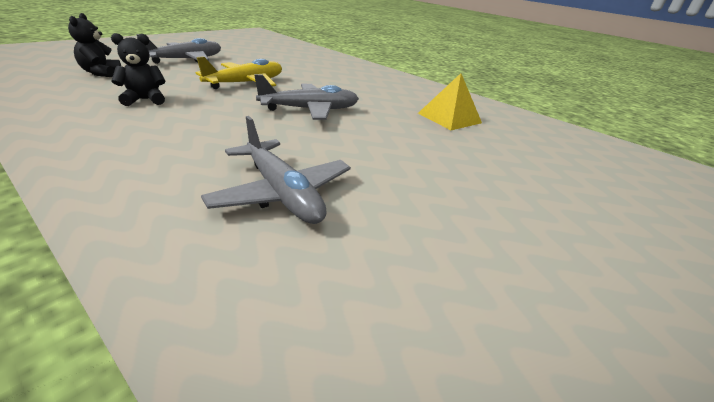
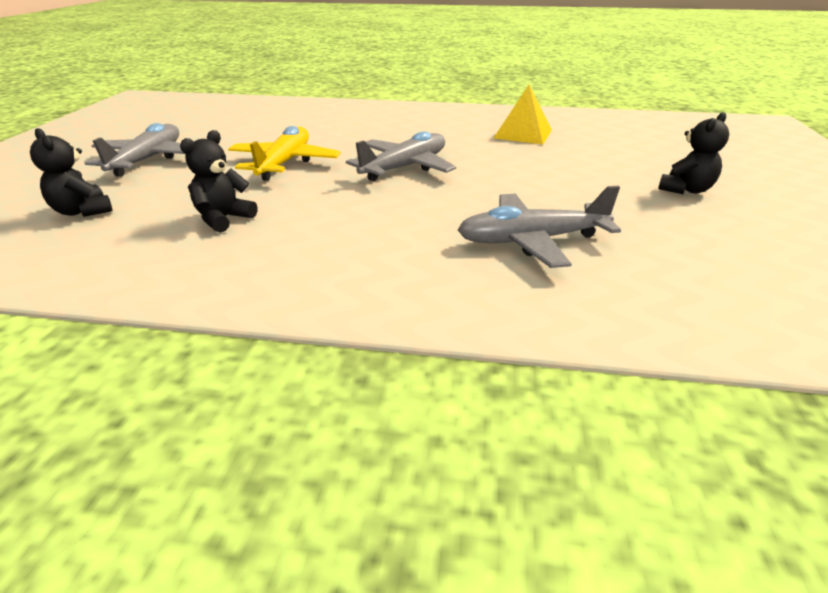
camera: 30 degrees left, 0 degrees up
grey plane [201,116,351,224] -> grey plane turned 150 degrees clockwise [458,186,621,268]
none -> black teddy bear [658,112,729,194]

